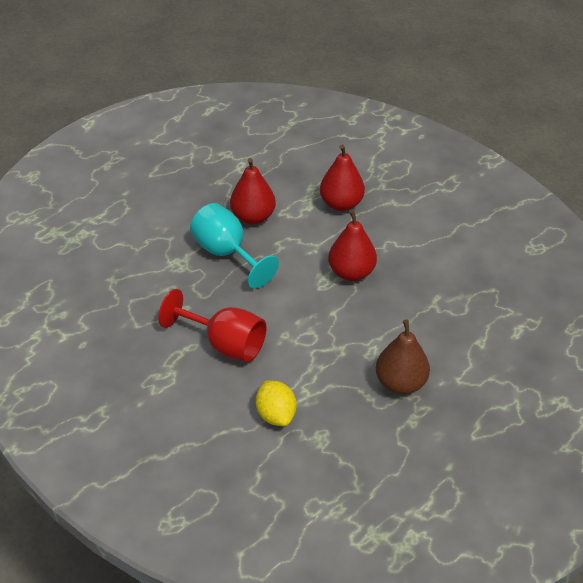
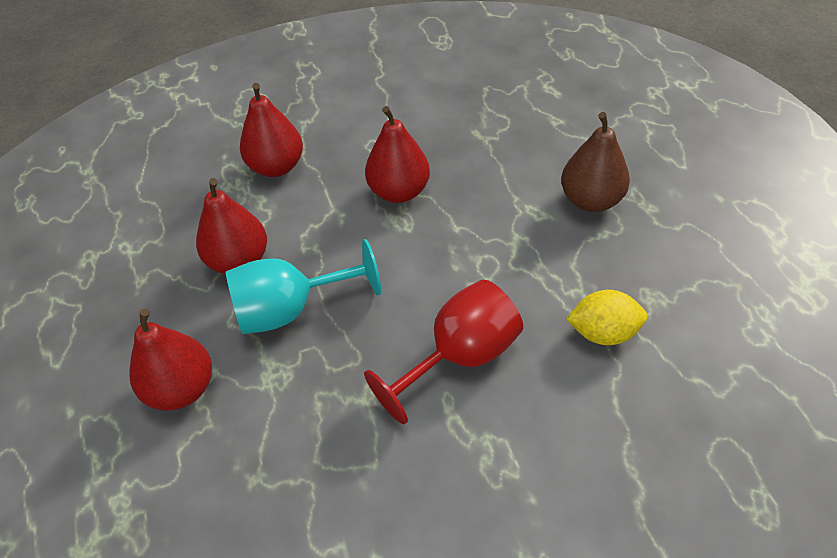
camera: 65 degrees left, 5 degrees up
none -> red pear [129,309,212,411]

